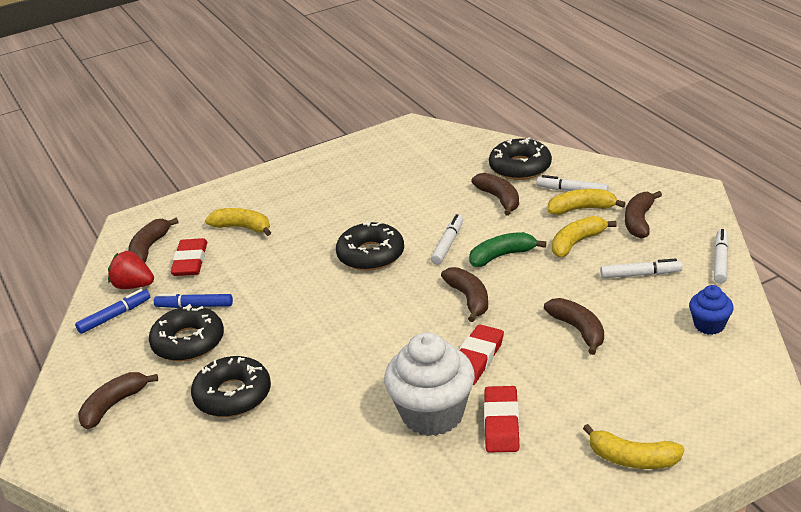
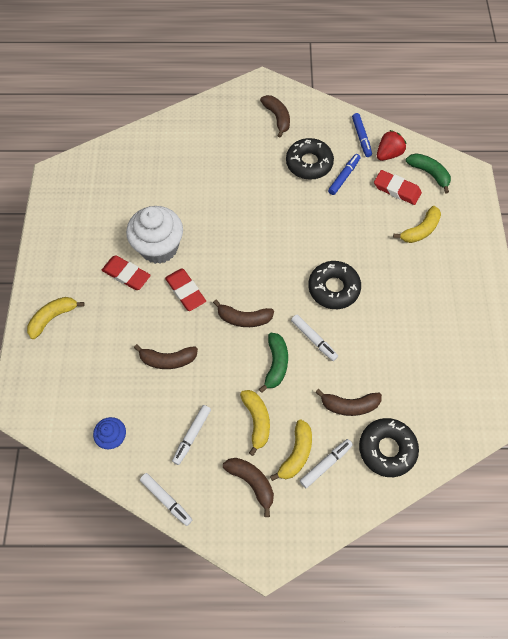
camera: 115 degrees right, 30 degrees up
brown banana [128,218,179,262] -> green banana [406,153,451,193]
black donut [191,356,271,417] -> none

